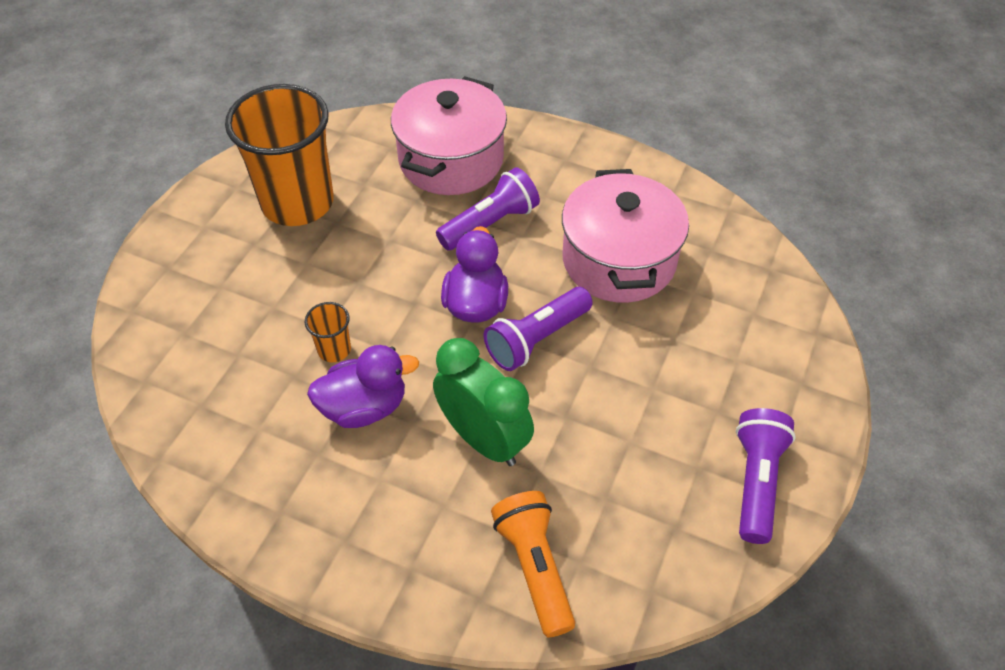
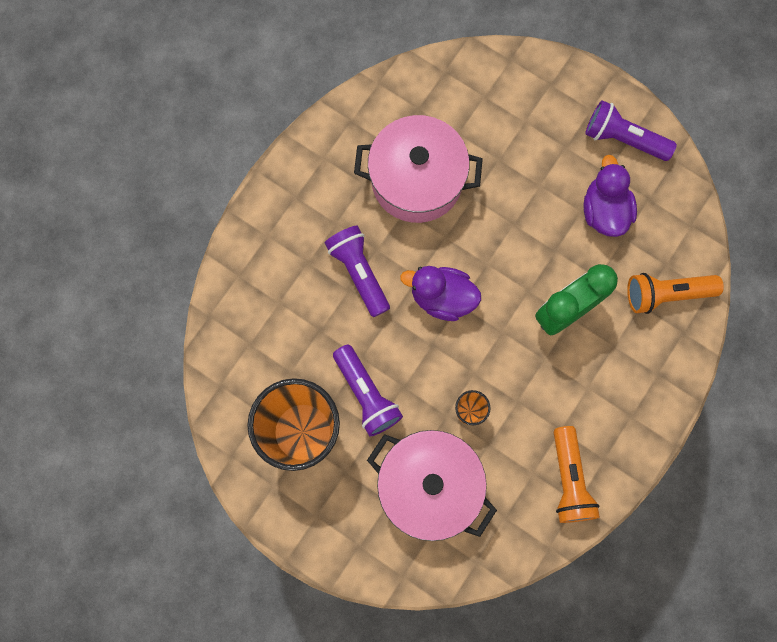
camera: 80 degrees left, 25 degrees up
purple duck [307,345,419,428] -> purple duck moved to [583,155,637,237]
pink pot [391,76,507,195] -> pink pot moved to [367,430,497,541]
purple flashlight [484,287,593,371] -> purple flashlight moved to [333,345,403,436]
none -> orange flashlight [554,426,600,523]

